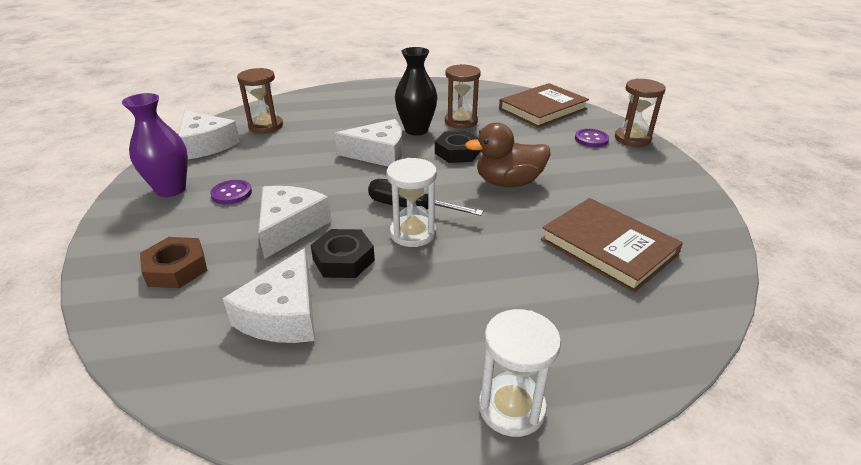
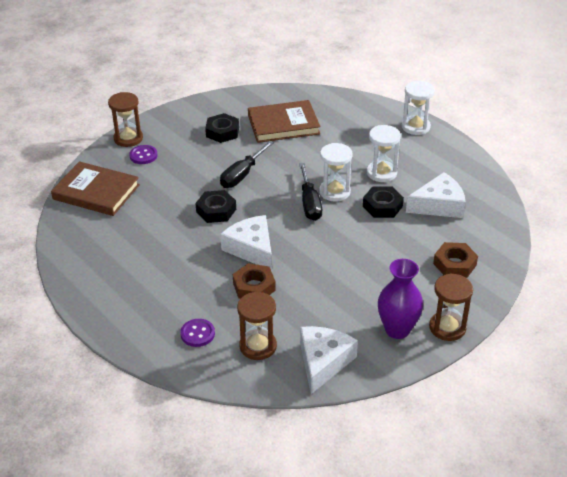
camera: 120 degrees left, 5 degrees up
purple button [210,180,252,205] -> purple button moved to [180,319,215,347]
white cheese [258,186,332,259] -> none
black vase [395,47,438,135] -> none
brown hourglass [445,64,481,129] -> brown hourglass moved to [429,274,473,341]
brown duck [465,123,550,187] -> black screwdriver [220,141,274,188]
brown book [541,198,683,293] -> brown book turned 60 degrees clockwise [248,100,321,143]
none -> black nut [205,113,239,143]
none -> brown nut [233,263,276,299]
none -> white hourglass [367,125,401,182]

